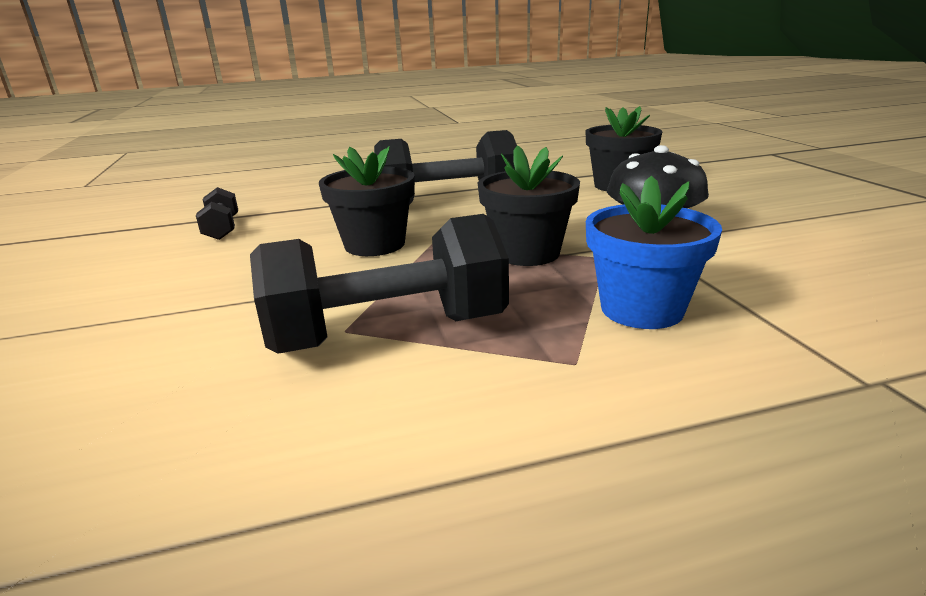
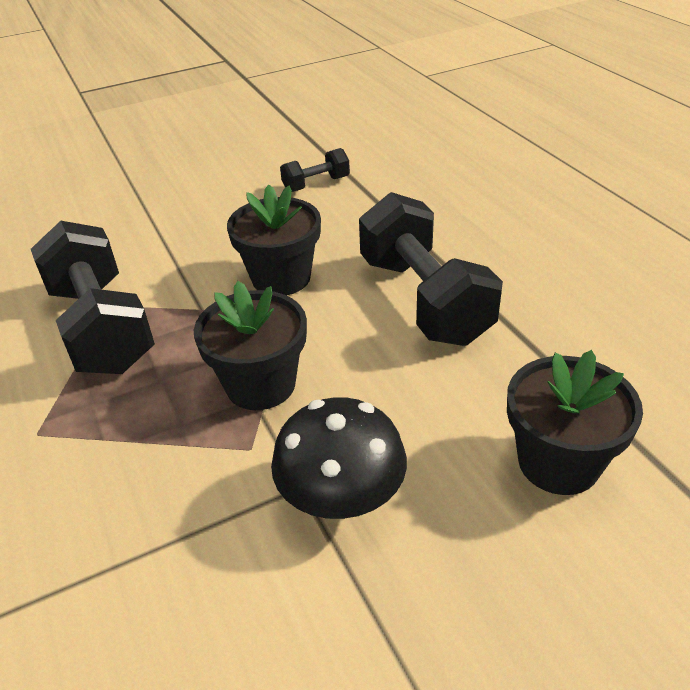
camera: 80 degrees right, 15 degrees up
blue flower pot [586,176,722,329] -> none

